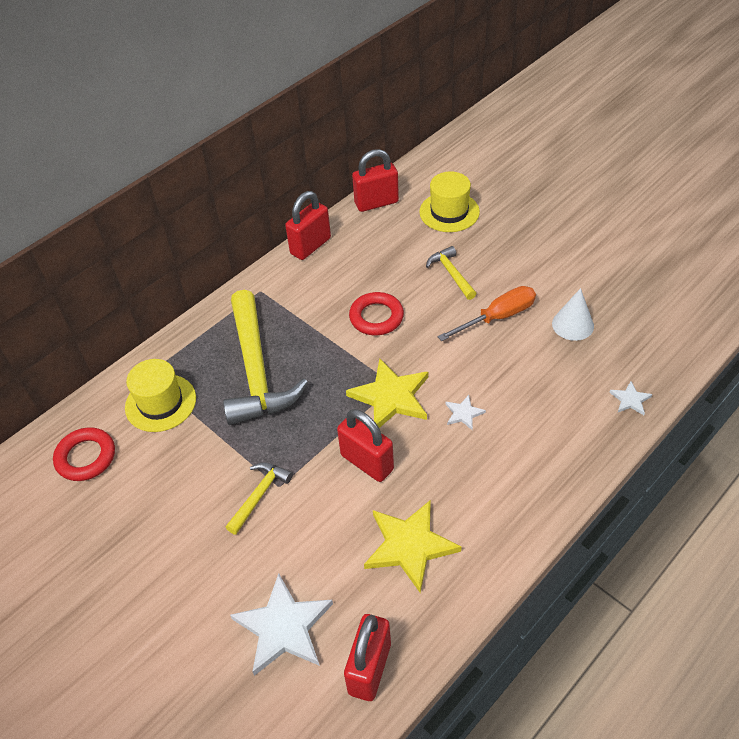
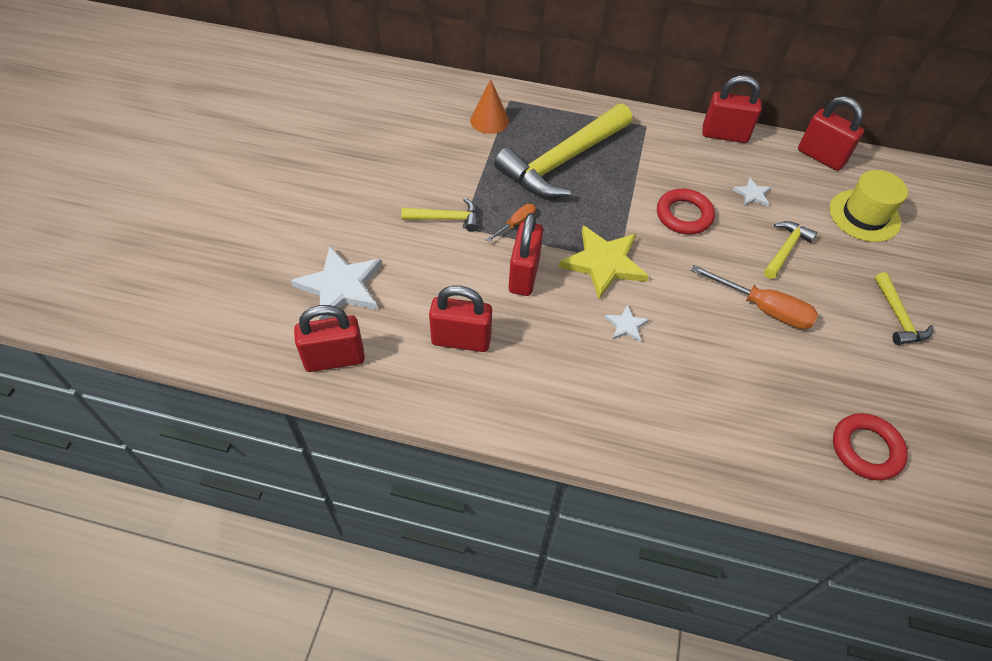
camera: 55 degrees right, 5 degrees up
red ring [53,427,115,481] -> red ring moved to [833,413,908,480]
yellow hat [125,359,196,432] -> orange cone [470,79,509,134]
yellow star [364,500,462,593] -> red padlock [429,286,492,352]
white cone [552,288,594,341] -> none
white star [609,381,652,415] -> white star moved to [733,177,771,207]
none -> orange screwdriver [486,204,536,242]
none -> yellow hammer [874,272,934,345]

